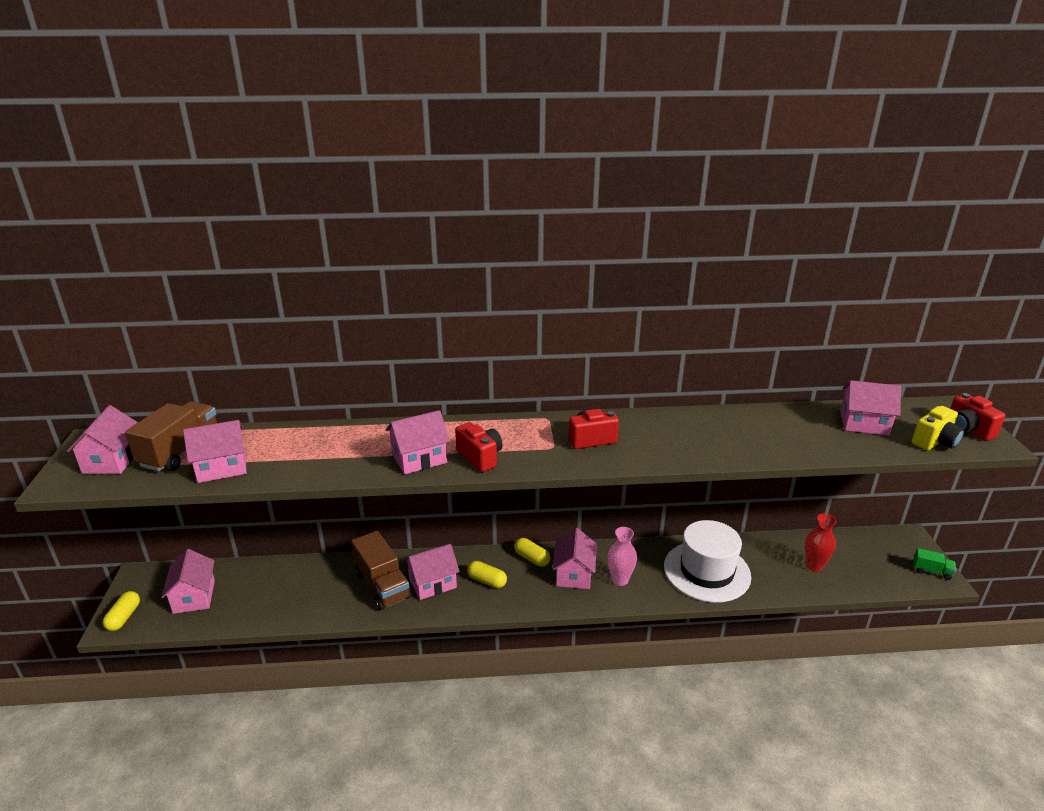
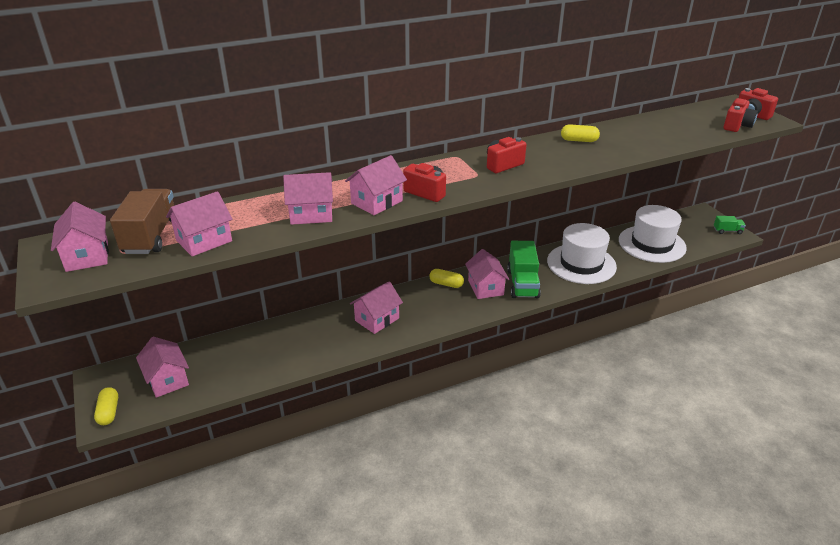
camera: 20 degrees left, 5 degrees up
brown truck [351,531,411,610] -> none
yellow capsule [467,561,507,588] -> yellow capsule moved to [561,124,600,142]
pink vase [608,527,637,586] -> green truck [507,241,541,299]
red vase [805,514,837,572] -> white hat [619,205,687,263]
pink house [840,380,901,436] -> pink house moved to [283,172,333,225]
yellow camera [912,406,965,450] -> red camera [723,98,758,132]

